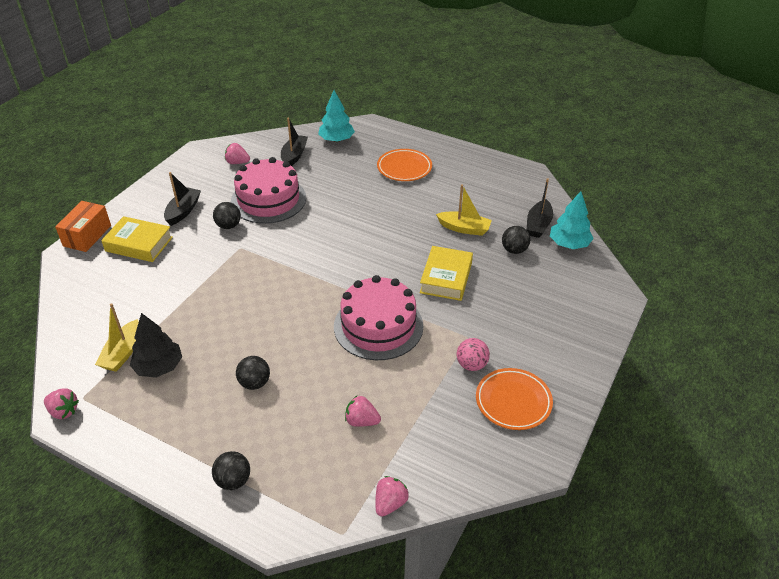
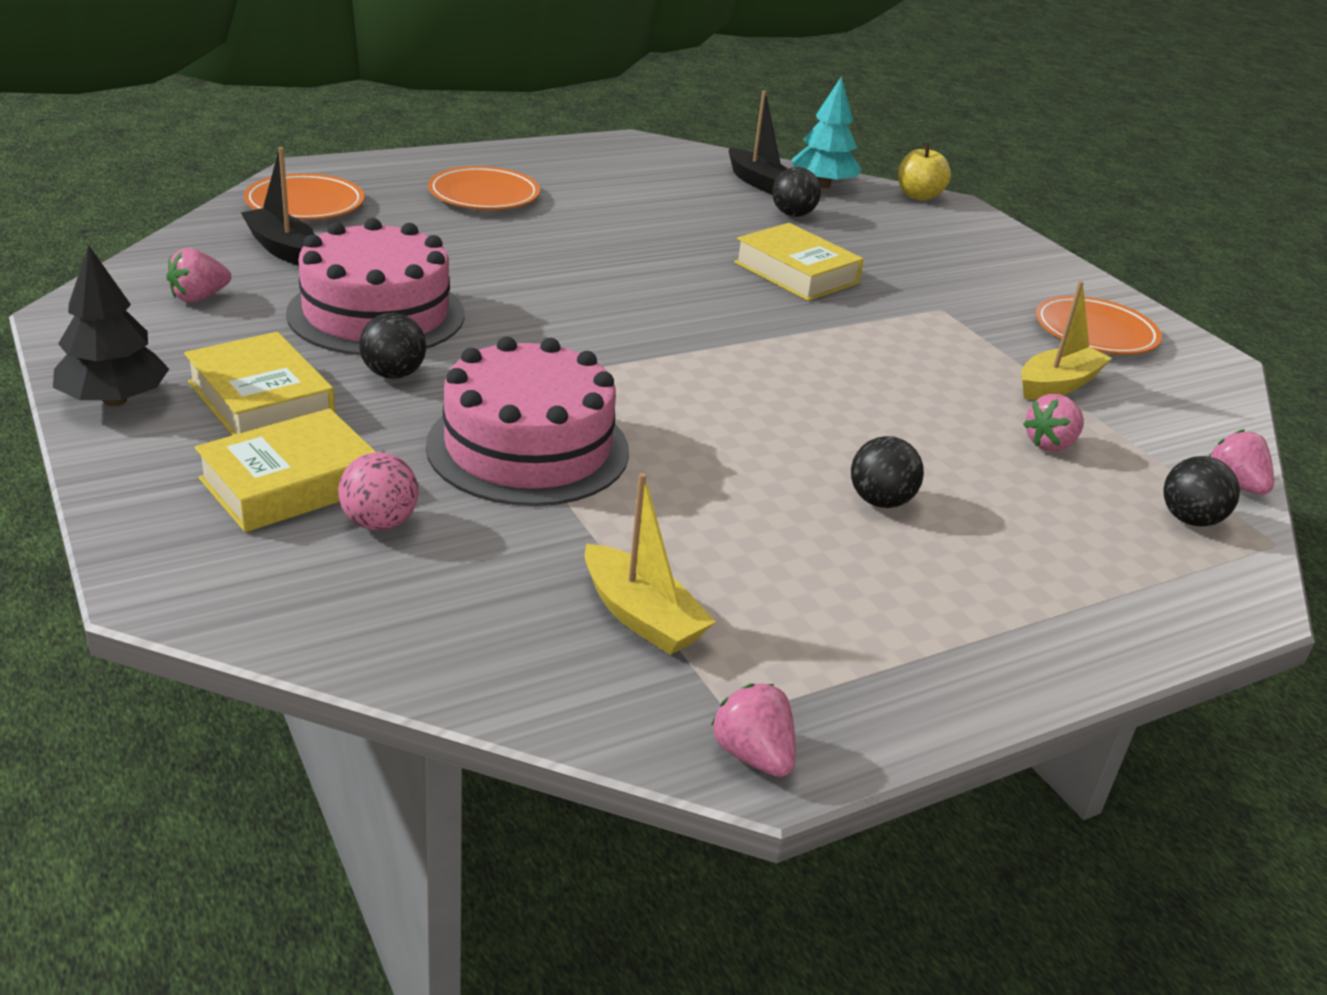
camera: 60 degrees left, 10 degrees down
pink strawberry [44,388,79,419] -> pink strawberry turned 90 degrees counterclockwise [711,684,796,777]
orange box [55,201,111,252] -> none
black tree [130,313,182,378] -> black tree moved to [53,245,169,406]
black boat [164,172,201,226] -> yellow book [184,332,335,436]
black ball [212,451,250,490] -> black ball moved to [1163,456,1240,527]
turquoise tree [318,90,355,142] -> orange plate [244,173,364,220]
pink cake [334,275,423,360] -> pink cake moved to [426,337,629,506]
yellow boat [436,184,492,236] -> yellow boat moved to [1021,281,1112,400]
pink ball [457,338,490,371] -> pink ball moved to [338,452,419,530]
none -> yellow apple [898,142,951,201]

